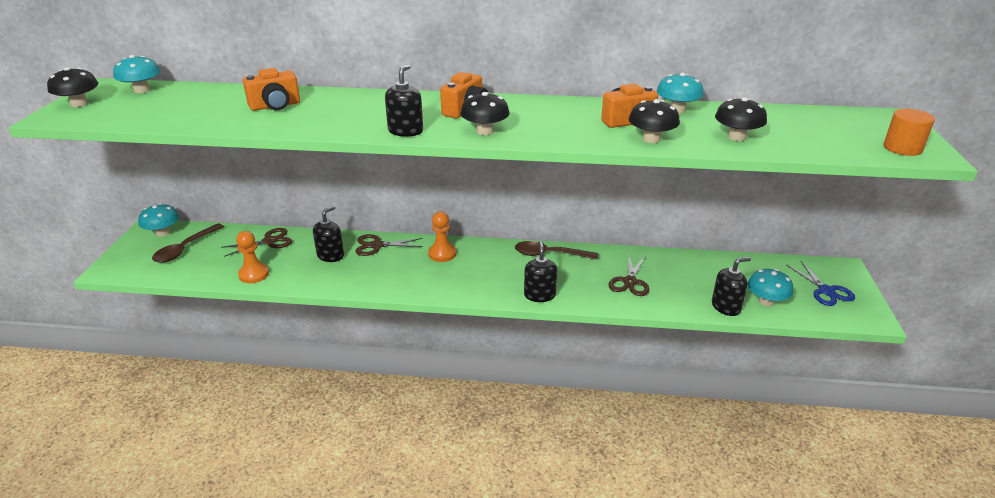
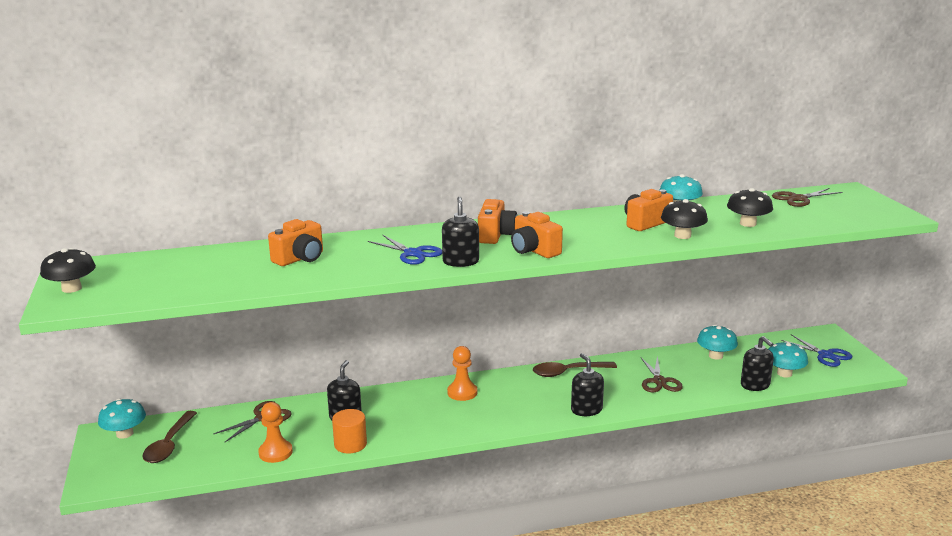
camera: 20 degrees left, 10 degrees down
turquoise mushroom [113,55,160,93] -> turquoise mushroom moved to [697,325,738,360]
brown scissors [356,234,423,256] -> brown scissors moved to [772,188,843,207]
black mushroom [460,92,510,135] -> orange camera [511,211,563,258]
black soap dispenser [712,257,751,316] -> black soap dispenser turned 105 degrees clockwise [741,336,774,391]
orange cylinder [883,109,935,156] -> orange cylinder moved to [332,409,367,454]
none -> blue scissors [368,234,442,265]

